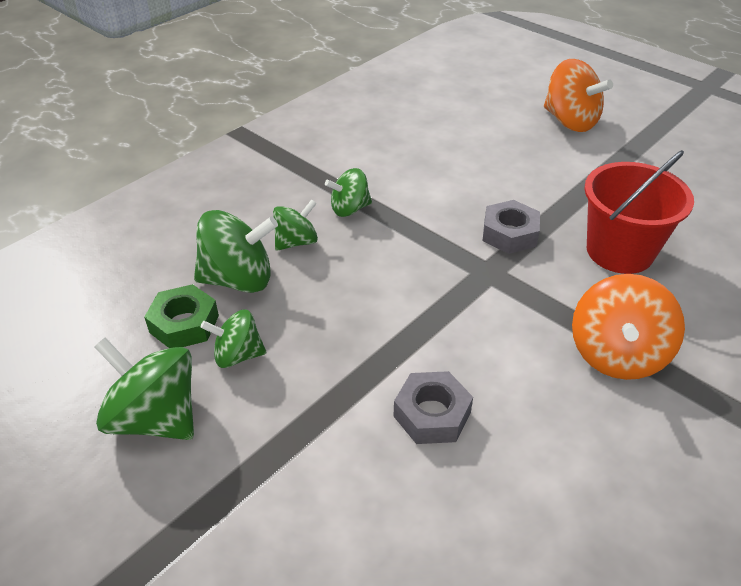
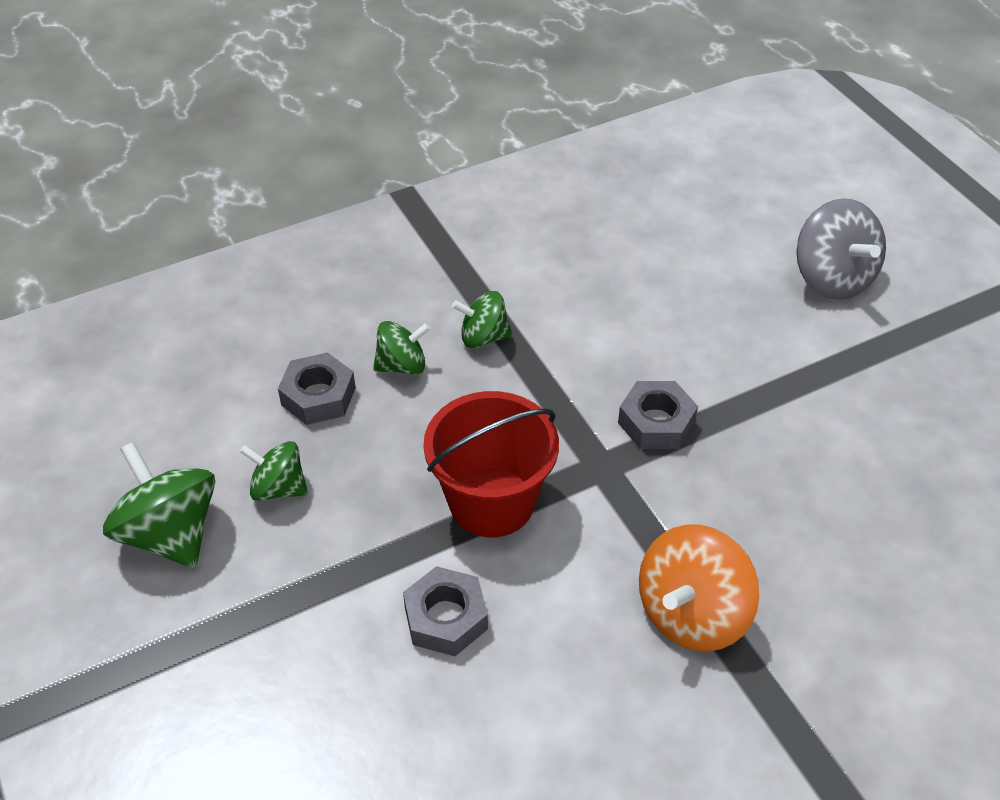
camera: 20 degrees right, 5 degrees up
green nut [144,284,219,348] -> none
green spinning top [194,210,278,293] -> grey nut [278,352,356,425]
orange spinning top [544,59,613,132] -> grey spinning top [796,198,886,300]
red bucket [584,150,694,274] -> red bucket moved to [423,391,559,538]

